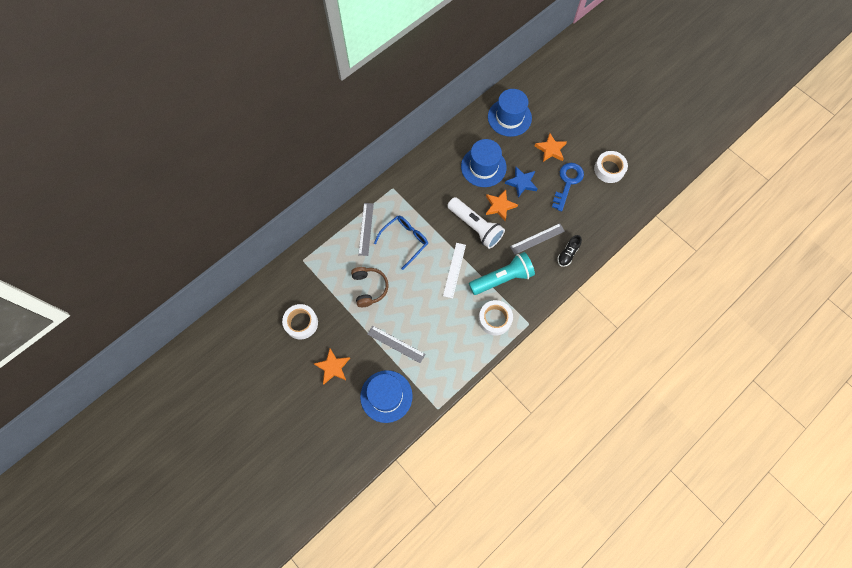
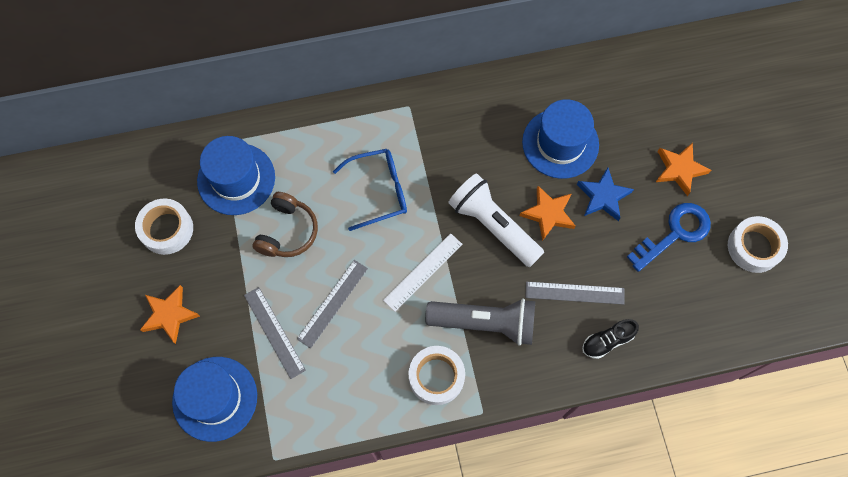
camera: 30 degrees right, 0 degrees up
grey ruler [358,203,374,256] -> grey ruler moved to [297,260,368,348]
white flashlight [447,197,505,249] -> white flashlight turned 150 degrees clockwise [448,173,544,267]
turquoise flashlight [469,252,535,295] -> grey flashlight [425,298,535,346]
blue hat [488,89,532,137] -> blue hat moved to [197,136,275,215]

